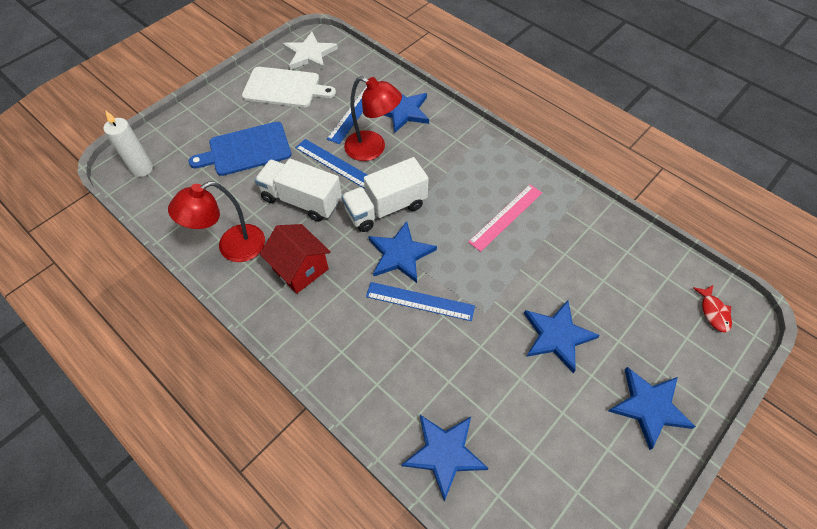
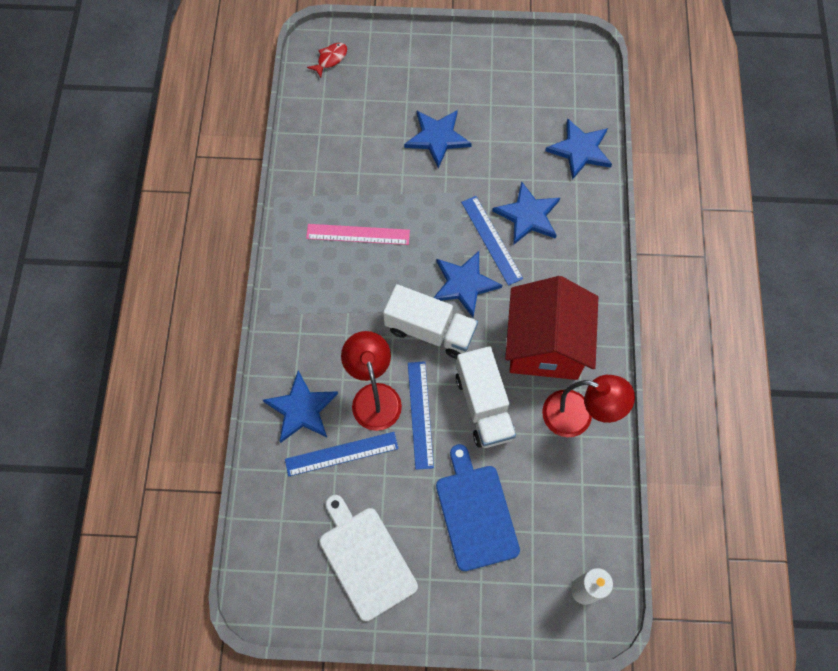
camera: 130 degrees left, 10 degrees up
blue cutting board [189,122,292,176] -> blue cutting board turned 135 degrees counterclockwise [436,444,520,571]
red house [260,224,331,294] -> red house [505,276,598,380], size x1.61
white star [283,32,338,70] -> none
blue star [608,367,696,450] -> blue star moved to [492,181,560,245]

